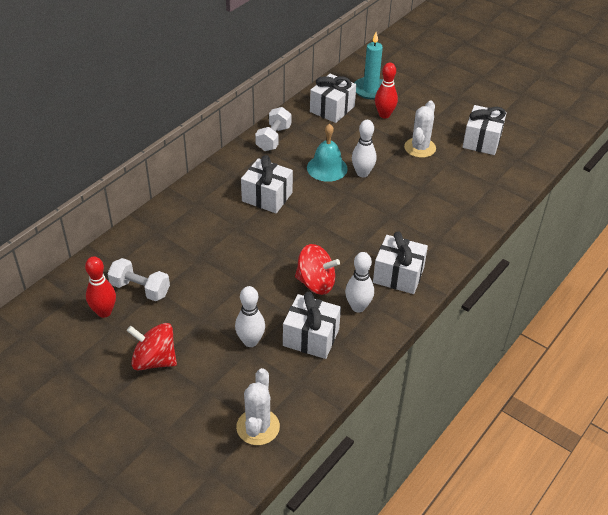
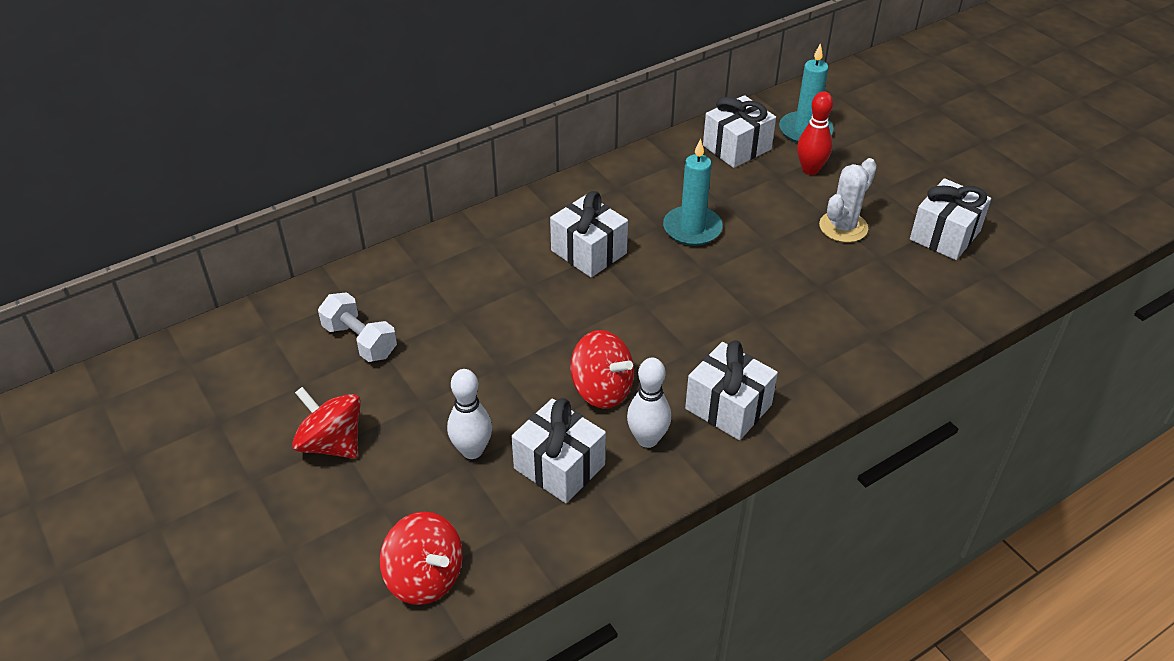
camera: 20 degrees right, 0 degrees up
red bowling pin [85,256,116,318] -> none
white cactus [236,368,280,445] -> red spinning top [380,512,463,605]
white dumbbell [255,107,291,151] -> none
turquoise bell [307,124,348,182] -> turquoise candle [663,138,723,246]
white bowling pin [352,120,377,177] -> none

